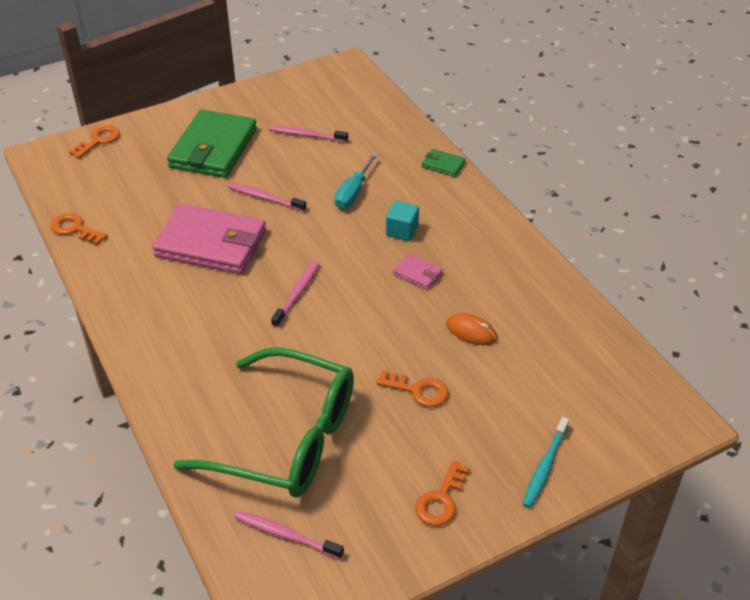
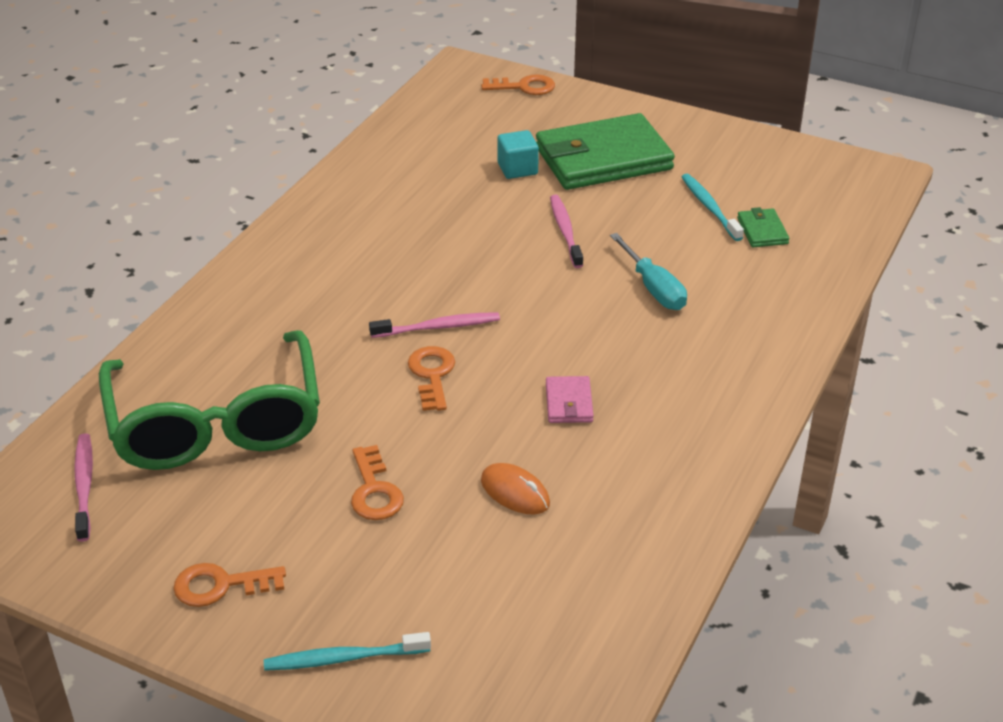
camera: 55 degrees right, 5 degrees down
orange key [51,213,108,245] -> orange key moved to [408,346,455,411]
pink wallet [152,204,266,274] -> none
pink toothbrush [269,126,348,142] -> turquoise toothbrush [681,174,744,241]
turquoise screwdriver [334,153,378,209] -> turquoise screwdriver turned 105 degrees counterclockwise [610,233,687,310]
turquoise cube [386,201,419,241] -> turquoise cube moved to [498,130,539,179]
green wallet [422,149,465,177] -> green wallet moved to [737,207,790,247]
orange mouse [446,313,497,345] -> orange mouse turned 45 degrees counterclockwise [481,463,550,515]

